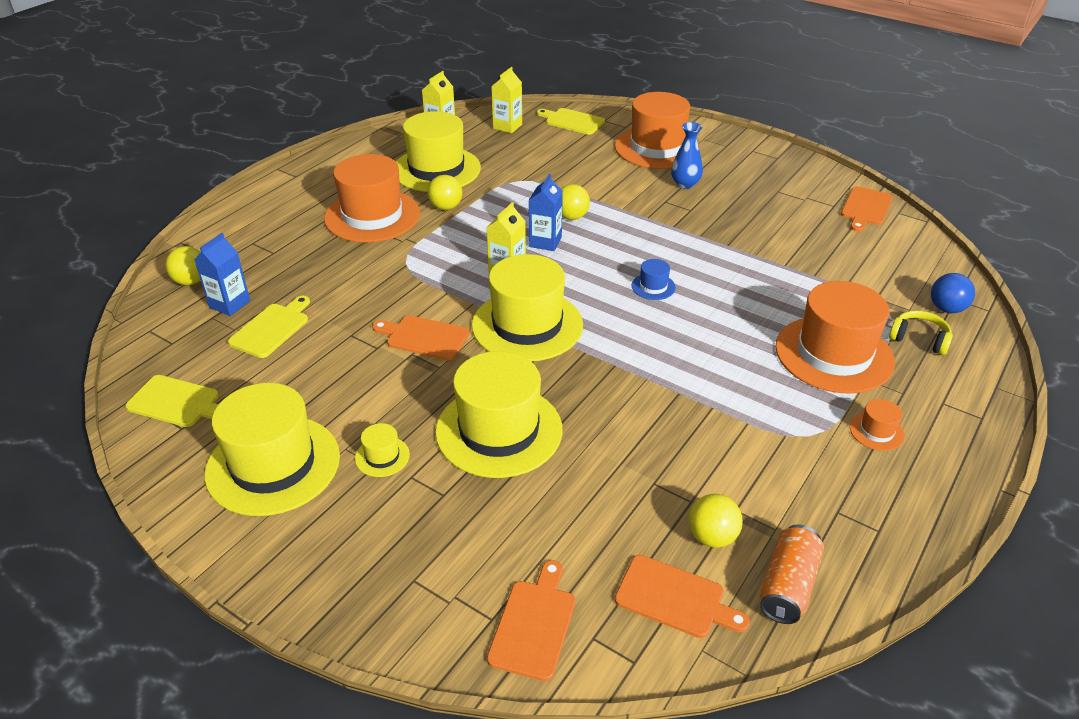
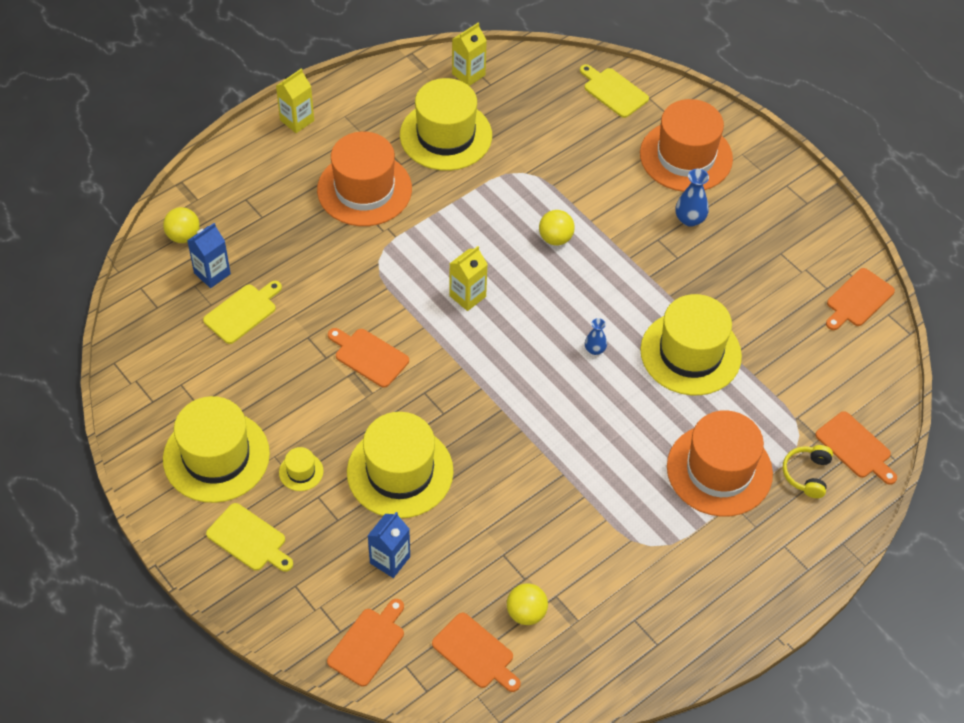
camera: 15 degrees right, 15 degrees up
yellow cutting board [125,375,219,427] -> yellow cutting board moved to [206,503,293,572]
yellow ball [427,175,462,210] -> none
yellow hat [472,254,583,361] -> yellow hat moved to [640,294,742,395]
yellow carton [491,67,522,133] -> yellow carton moved to [276,68,314,133]
blue carton [529,174,563,251] -> blue carton moved to [367,512,410,578]
blue hat [632,259,676,300] -> blue vase [585,318,607,355]
orange can [760,525,824,624] -> none
orange hat [850,399,905,451] -> none
yellow headphones [889,310,953,355] -> yellow headphones turned 120 degrees counterclockwise [783,445,833,498]
blue ball [931,273,975,313] -> orange cutting board [815,411,897,485]

